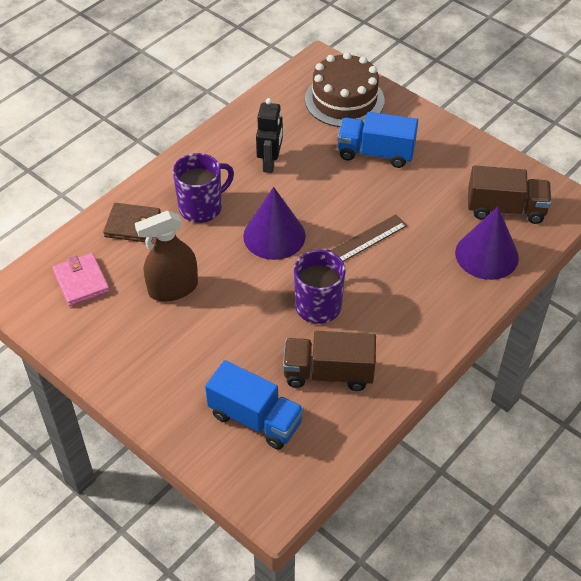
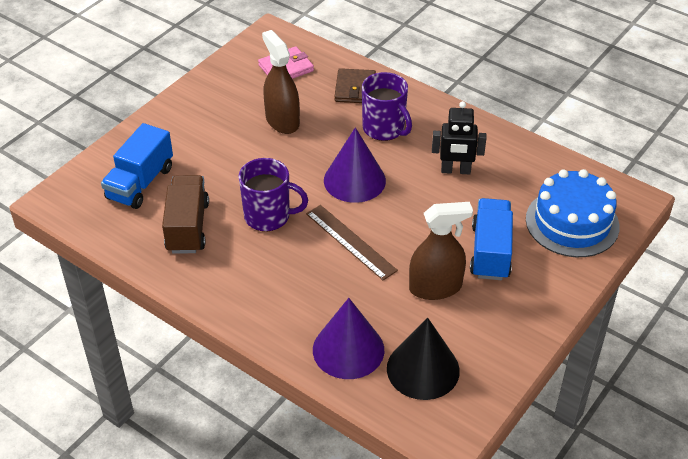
camera: 85 degrees right, 5 degrees down
brown cake [305,52,384,127] -> blue cake [526,169,620,257]
brown truck [468,165,552,224] -> black cone [387,318,460,400]
none -> brown spray bottle [409,202,473,300]

